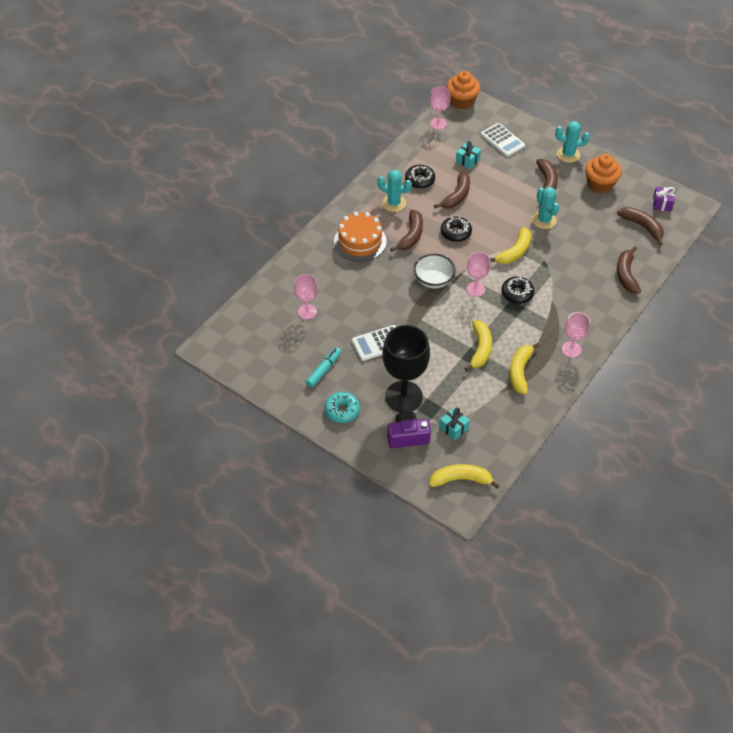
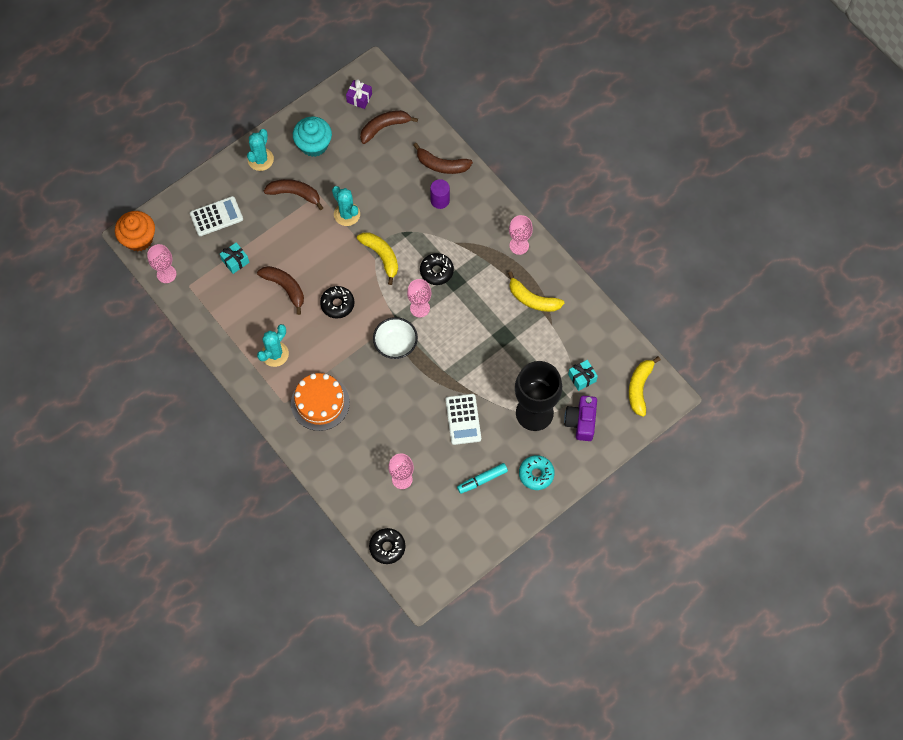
camera: 75 degrees left, 15 degrees up
turquoise marker [306,347,341,387] -> turquoise marker turned 75 degrees counterclockwise [457,463,508,494]
brown banana [390,210,423,252] -> none
black donut [405,165,435,189] -> black donut moved to [369,528,405,564]
yellow banana [465,320,492,371] -> none
turquoise cactus [532,187,559,229] -> turquoise cactus turned 60 degrees clockwise [332,186,360,226]
orange cupcake [585,154,622,193] -> turquoise cupcake [293,116,332,157]
none -> purple cylinder [430,179,450,209]

